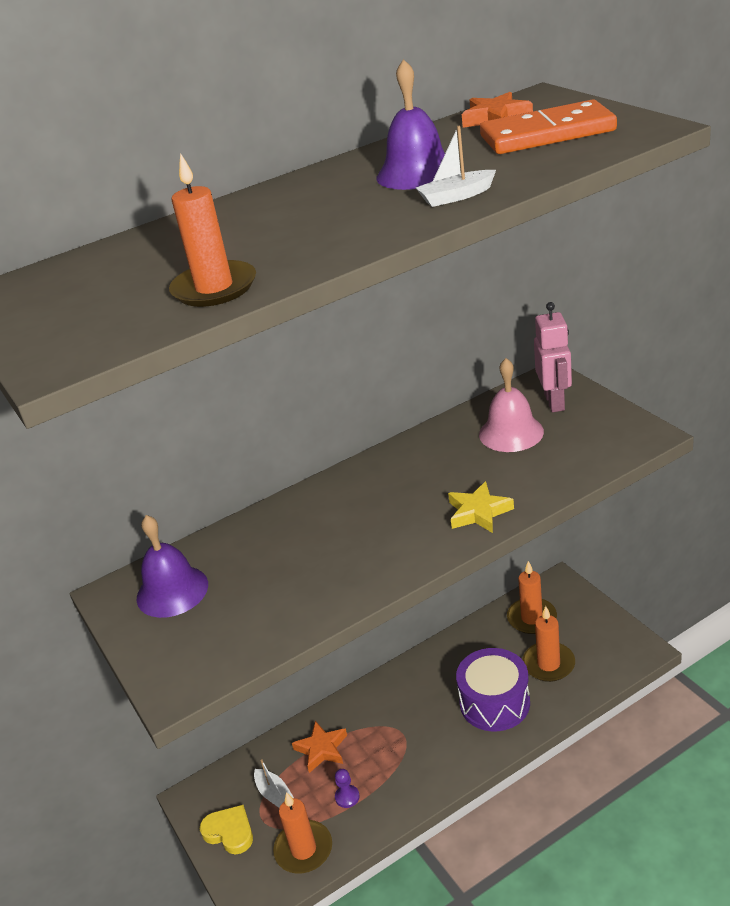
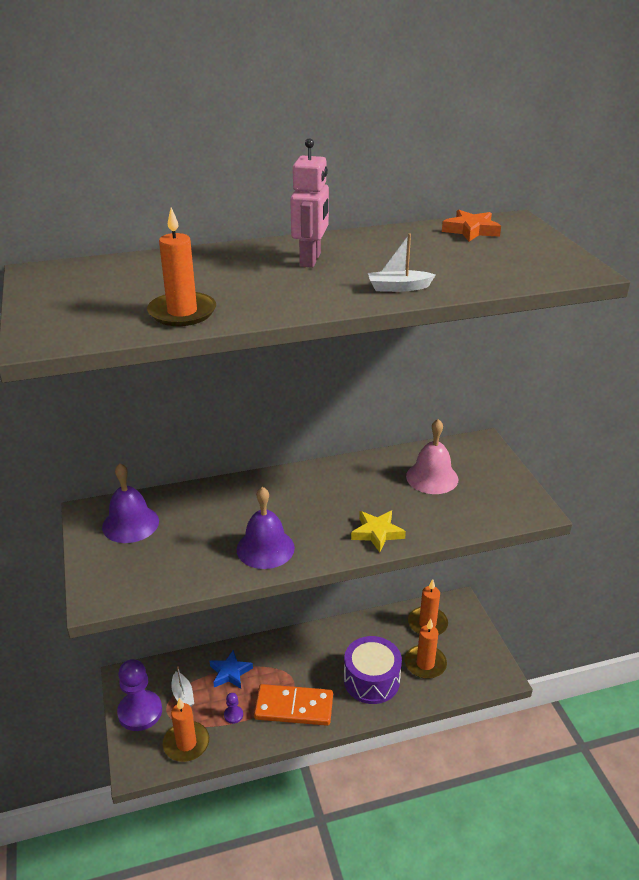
camera: 10 degrees right, 0 degrees up
yellow heart [200,805,253,854] -> purple pawn [117,659,162,731]
orange star [292,721,347,773] -> blue star [210,650,253,689]
purple bell [376,59,445,190] -> purple bell moved to [237,487,295,569]
orange domino [480,99,617,154] -> orange domino moved to [254,684,333,726]
pink robot [534,302,572,412] -> pink robot moved to [290,138,329,268]

